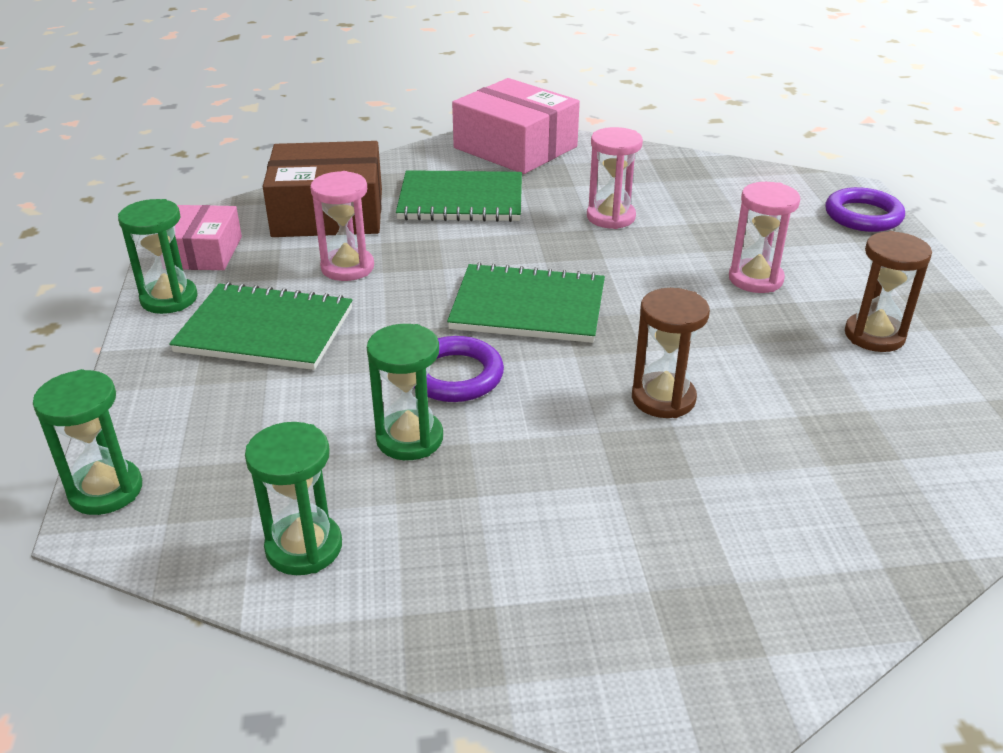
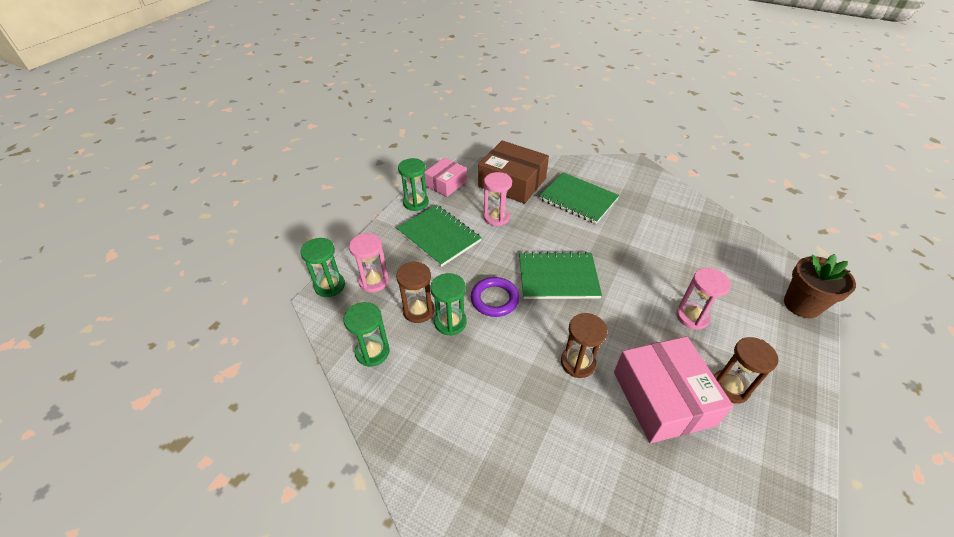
camera: 35 degrees right, 10 degrees up
green notebook [447,262,605,343] -> green notebook turned 45 degrees counterclockwise [519,252,602,299]
pink box [452,78,580,174] -> pink box moved to [614,336,733,443]
pink hourglass [587,127,643,229] -> pink hourglass moved to [349,233,389,292]
purple ring [825,187,905,232] -> brown flower pot [784,254,856,318]
none -> brown hourglass [396,261,435,323]

